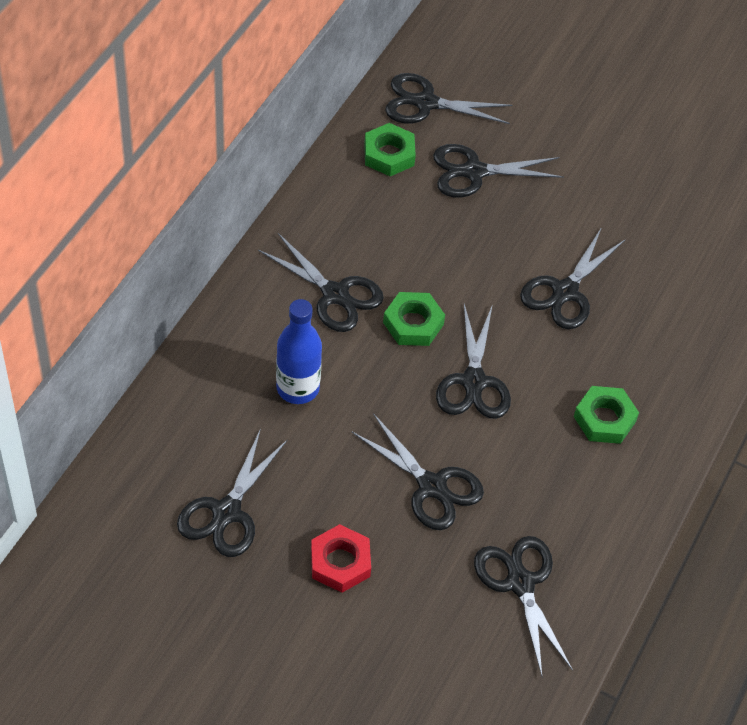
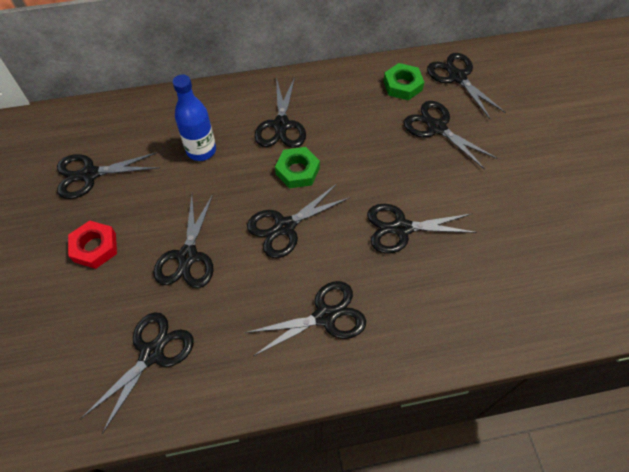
camera: 55 degrees right, 5 degrees up
green nut [574,386,639,444] -> black scissors [245,281,366,356]

